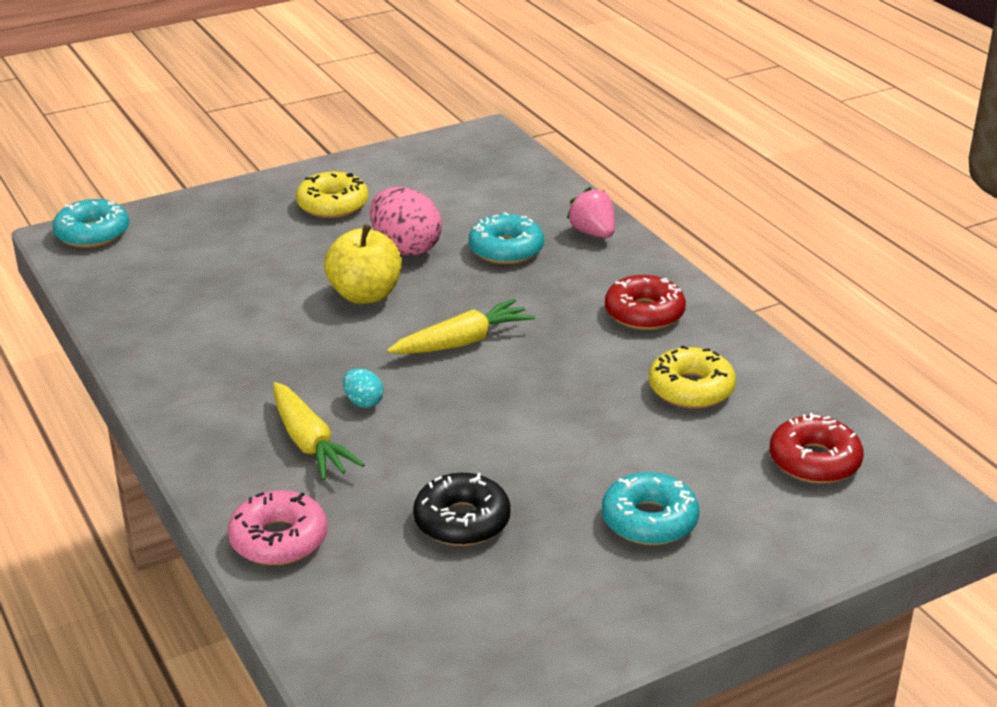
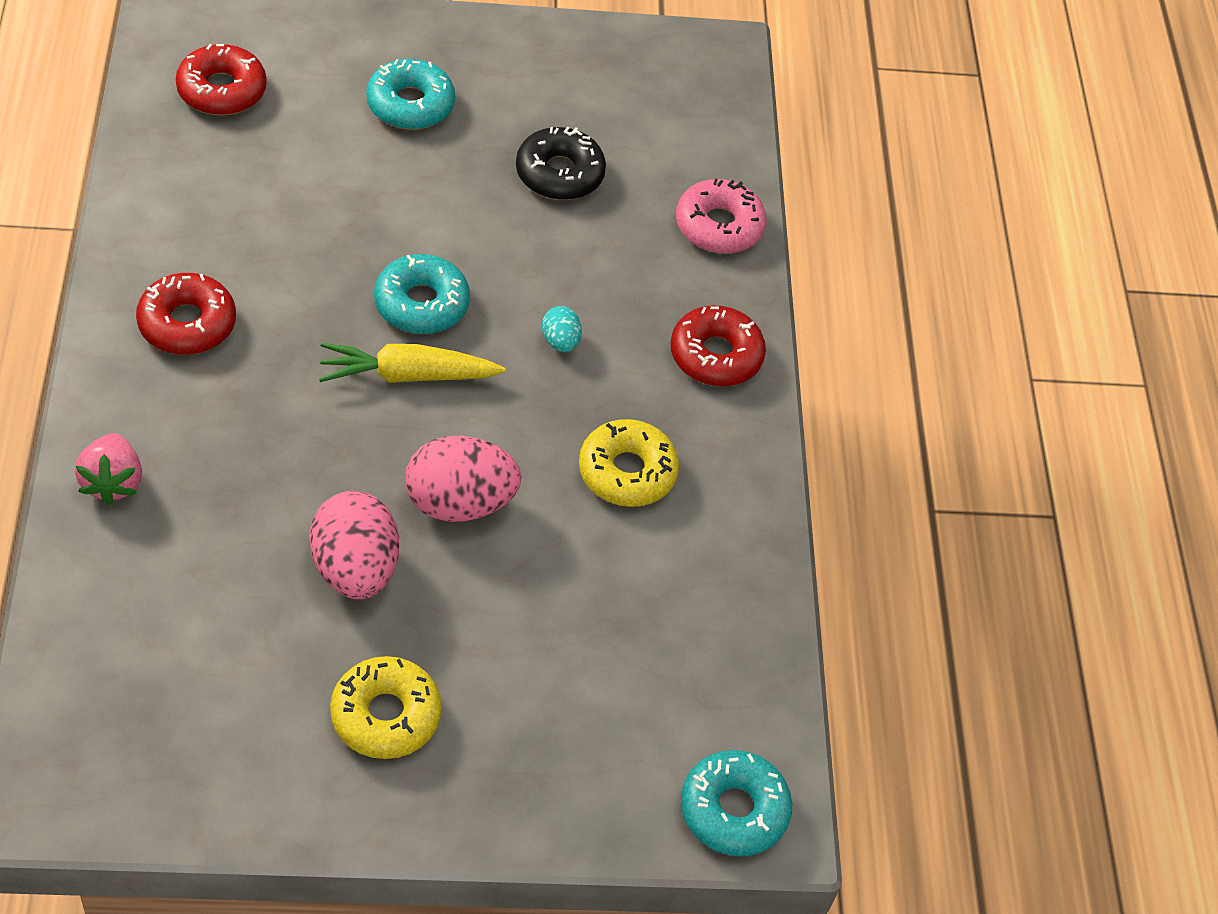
camera: 160 degrees left, 20 degrees up
yellow carrot [273,382,365,481] -> none
yellow apple [324,224,402,304] -> pink egg [405,436,522,522]
turquoise donut [469,212,544,264] -> turquoise donut moved to [374,254,470,334]
yellow donut [649,345,736,409] -> yellow donut moved to [579,419,679,507]
none -> red donut [670,305,766,386]

